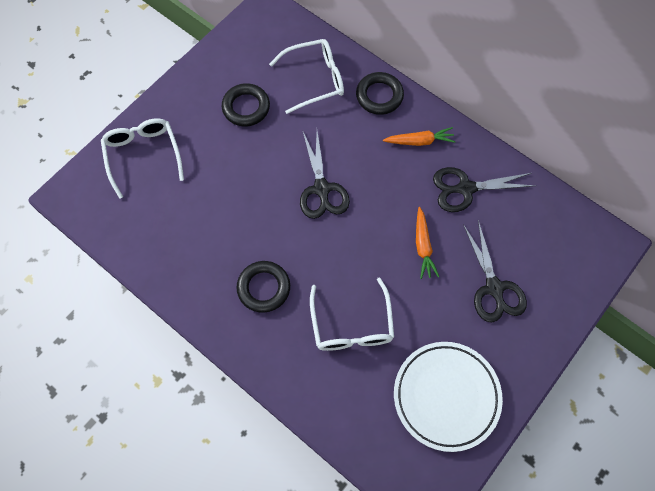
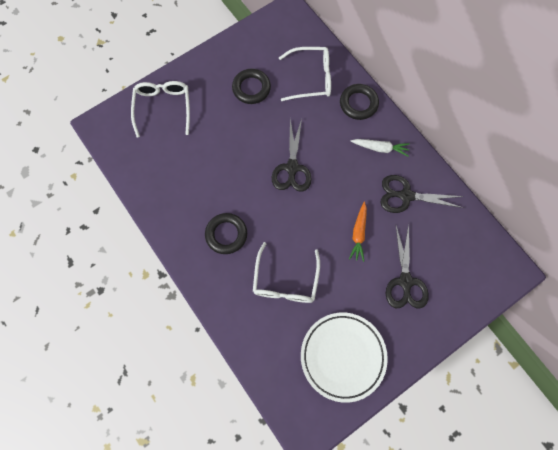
camera: 15 degrees right, 5 degrees up
orange carrot [383,127,455,146] -> white carrot [351,139,410,156]

